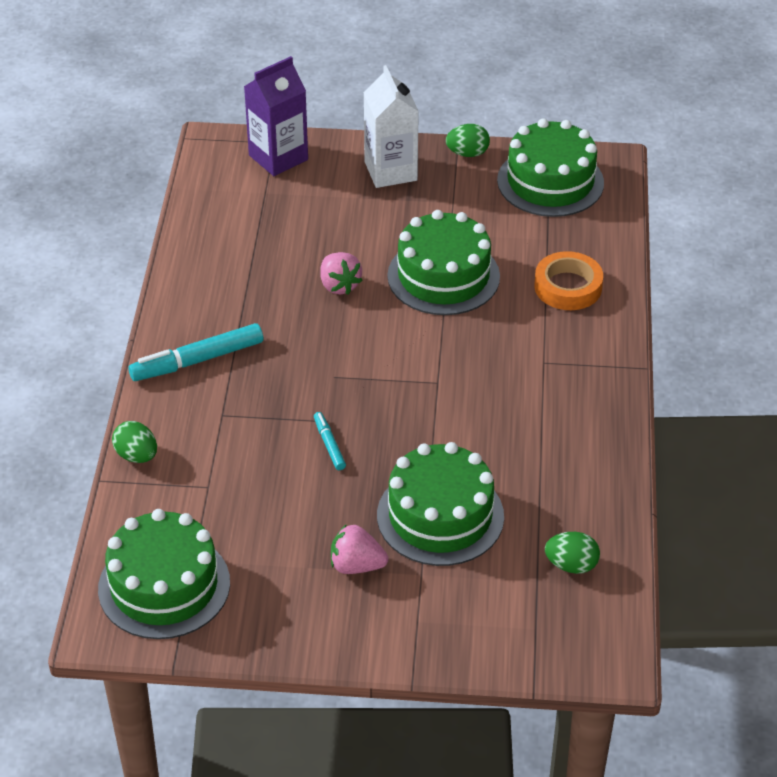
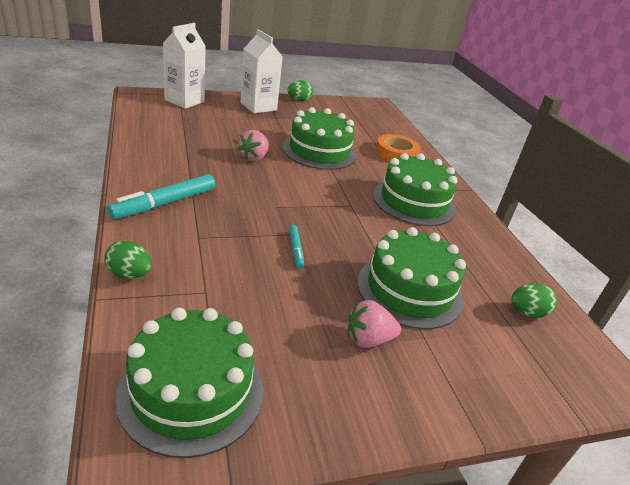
camera: 25 degrees left, 10 degrees down
purple carton [244,56,308,176] -> white carton [163,23,206,109]
turquoise marker [314,412,346,470] -> turquoise marker turned 150 degrees counterclockwise [289,225,304,268]
pink strawberry [320,252,363,295] -> pink strawberry turned 75 degrees clockwise [238,130,269,161]
green cake [497,119,604,217] -> green cake moved to [373,153,458,226]

